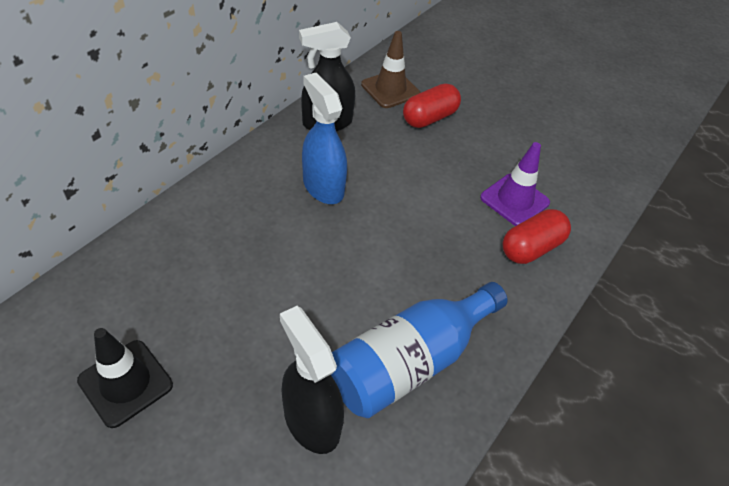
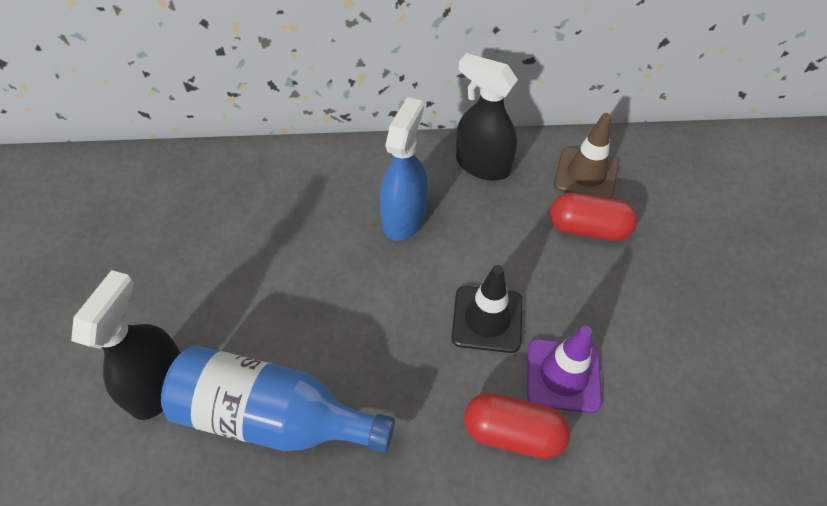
camera: 55 degrees right, 5 degrees up
black traffic cone [77,328,173,428] -> black traffic cone moved to [452,265,523,353]

